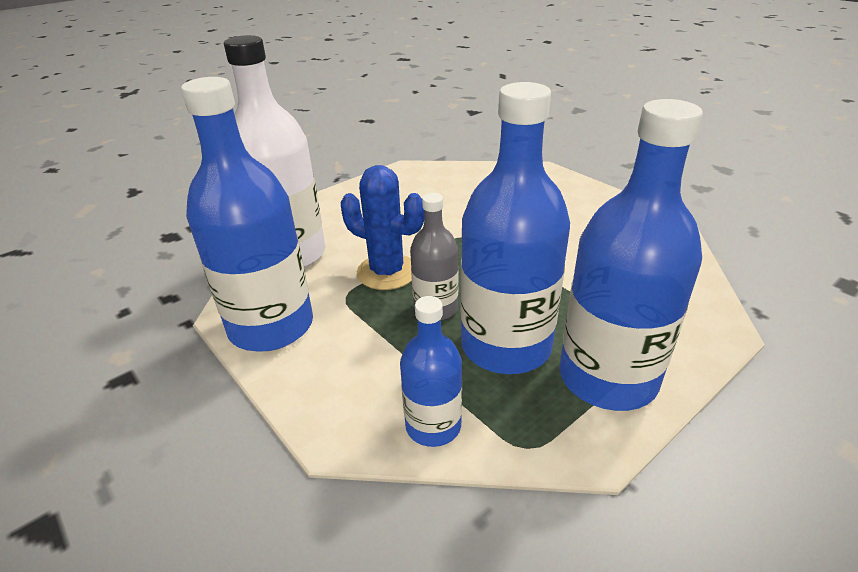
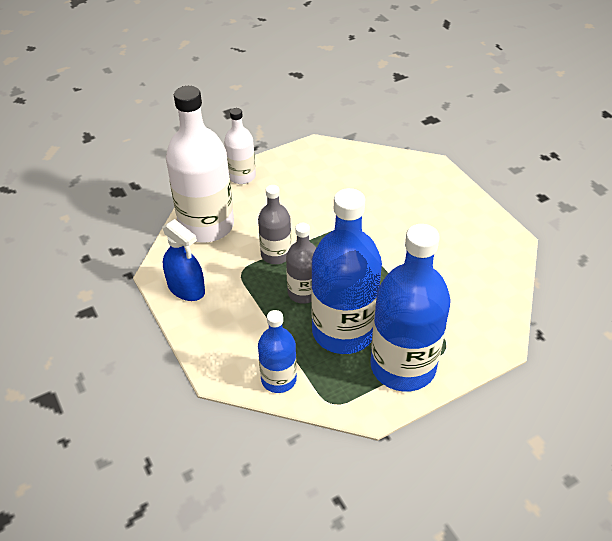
camera: 10 degrees right, 10 degrees up
blue bottle [181,77,313,352] -> blue spray bottle [162,219,205,301]
blue cactus [341,165,424,290] -> grey bottle [258,185,292,264]
none -> white bottle [224,108,256,184]

